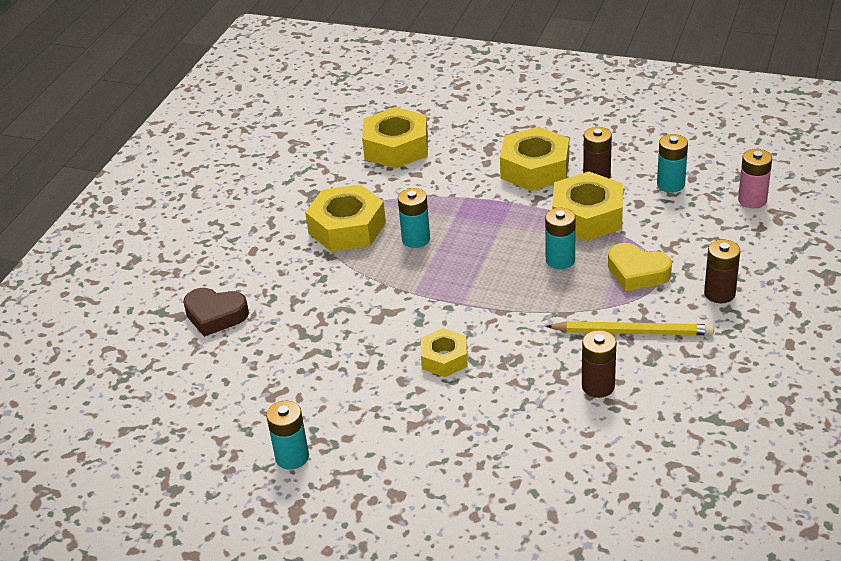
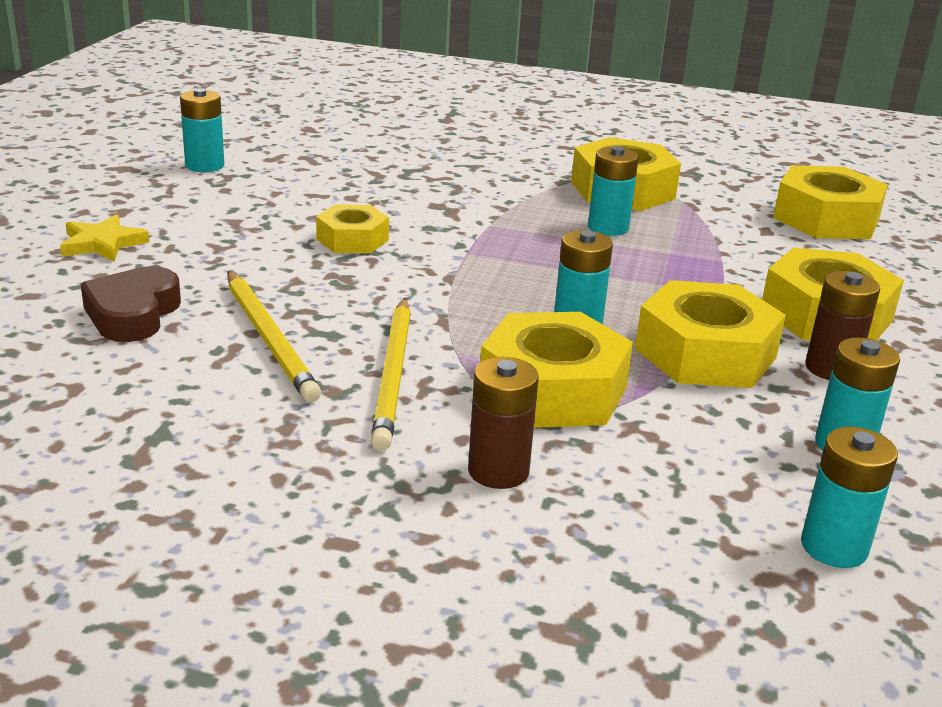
camera: 80 degrees right, 10 degrees down
brown heart [183,288,249,337] -> brown heart moved to [81,266,181,342]
brown battery [582,330,616,398] -> yellow pencil [227,271,321,402]
yellow heart [608,243,672,291] -> yellow nut [480,312,633,428]
pink battery [738,149,772,208] -> turquoise battery [801,427,898,568]
none -> yellow star [60,214,149,262]

